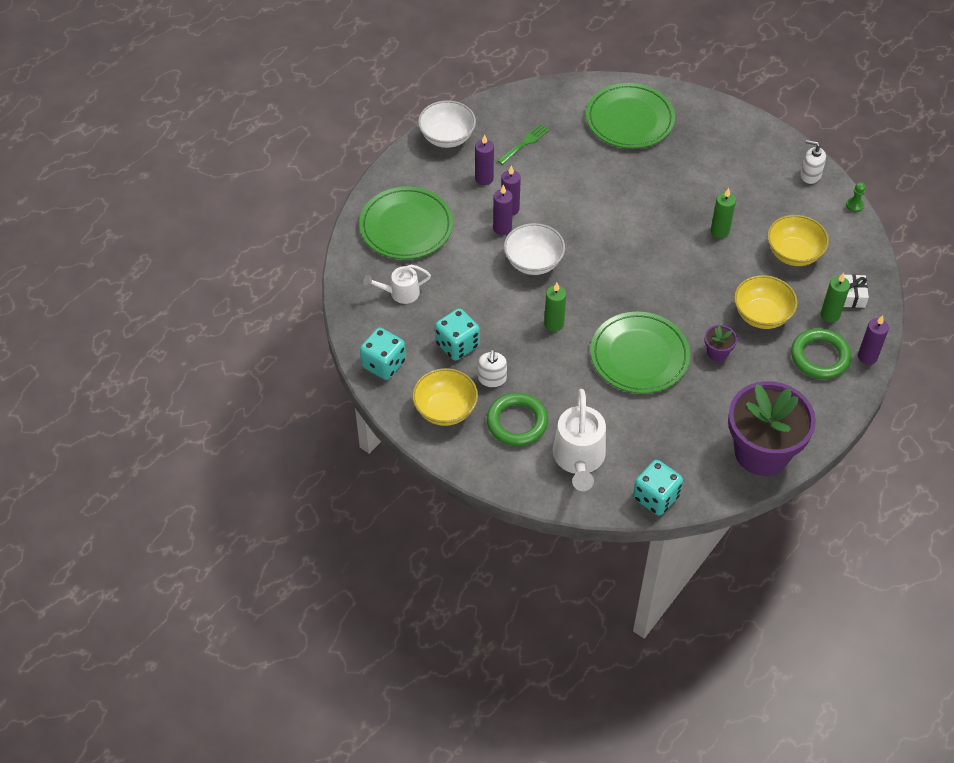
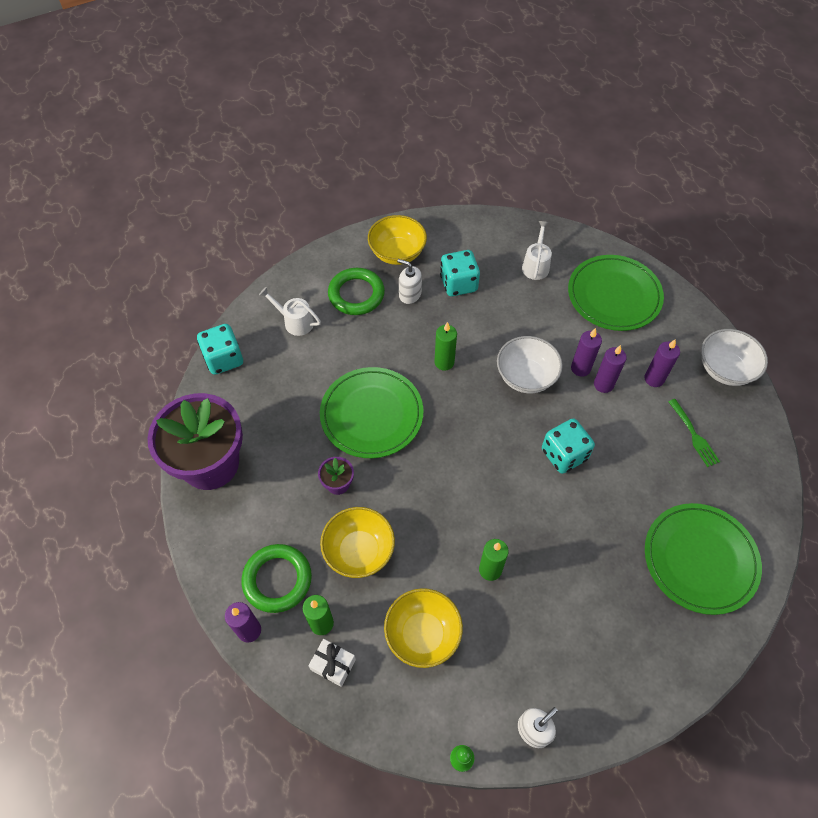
camera: 115 degrees right, 5 degrees up
turquoise dice [360,328,406,380] -> turquoise dice moved to [542,419,595,474]
white watering can [553,389,606,491] -> white watering can [259,287,321,336], size x0.58

